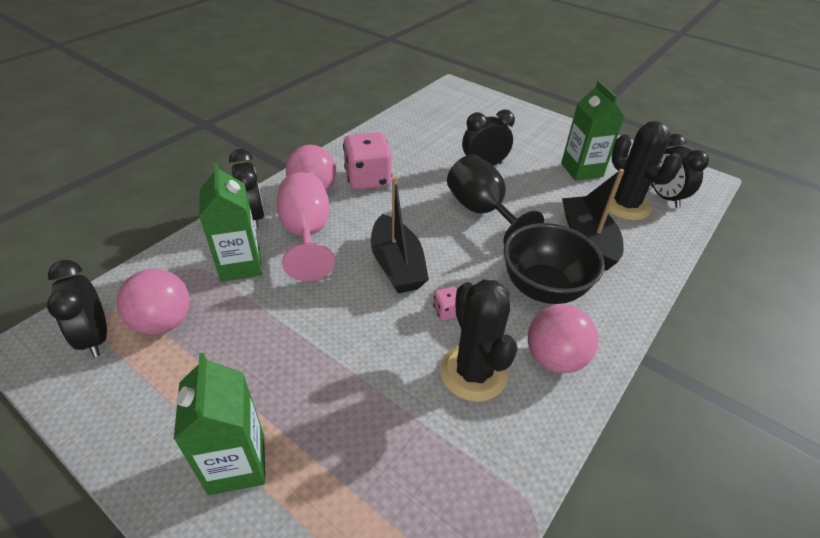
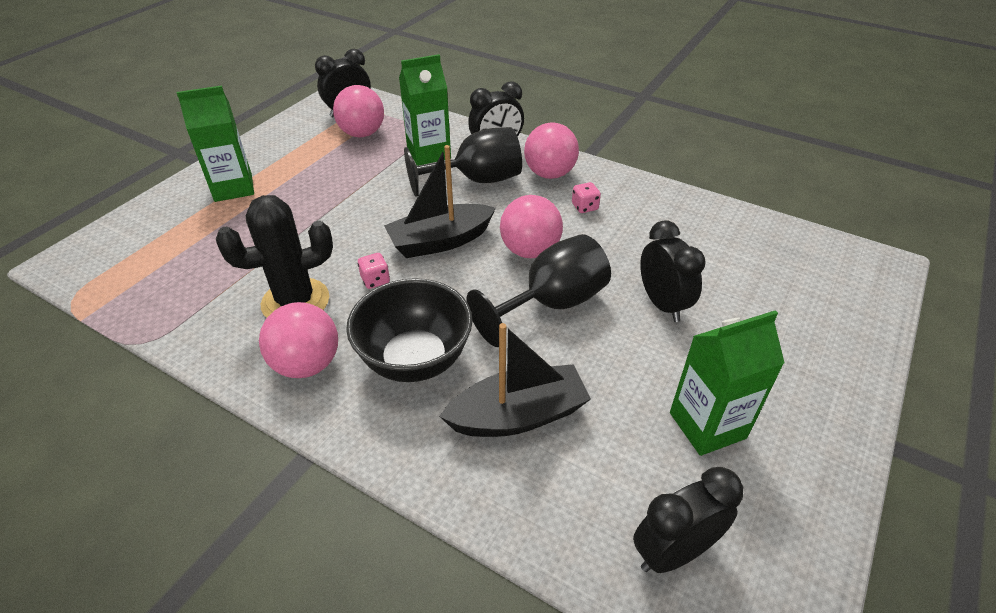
camera: 85 degrees right, 0 degrees up
pink goblet [277,172,335,281] -> black goblet [404,127,522,197]
pink dice [343,132,392,190] -> pink dice [572,182,601,213], size x0.44
black cactus [609,121,682,220] -> none
none -> pink ball [500,195,563,258]

